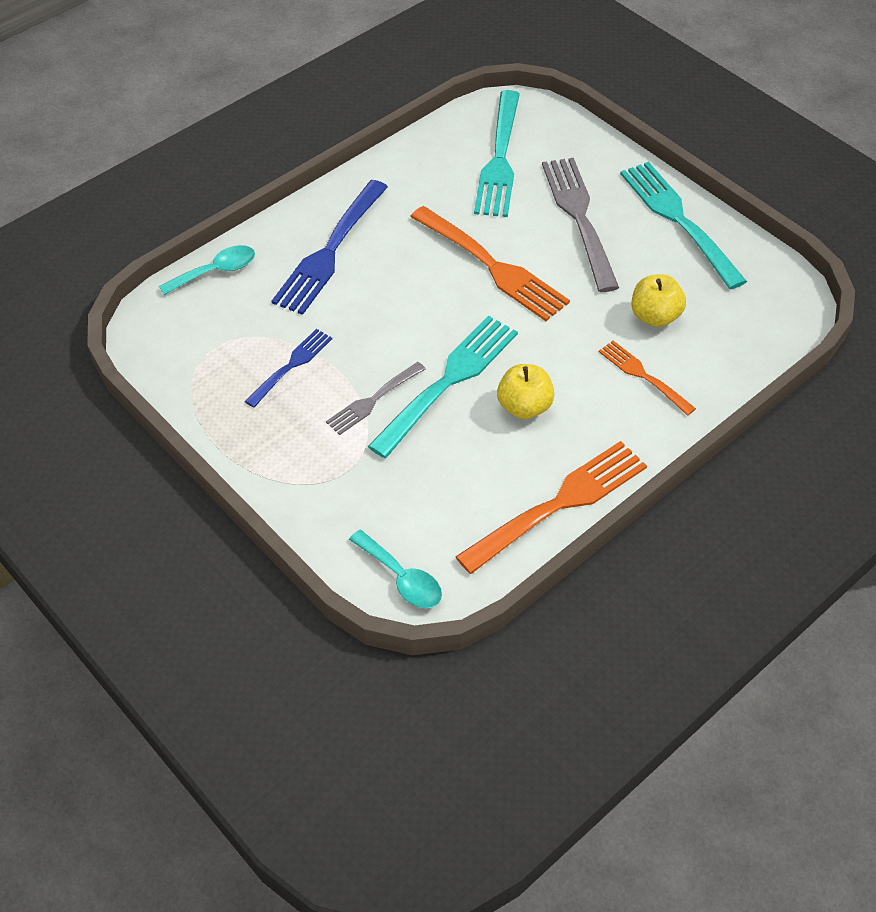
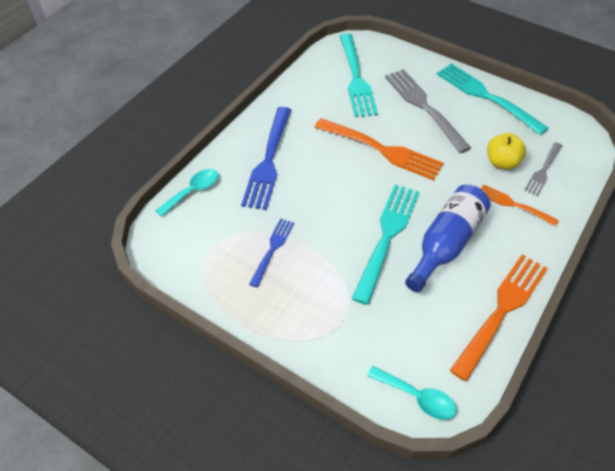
camera: 15 degrees left, 0 degrees up
grey fork [326,362,426,435] -> grey fork moved to [524,142,562,196]
yellow apple [497,364,554,419] -> blue bottle [405,185,491,292]

